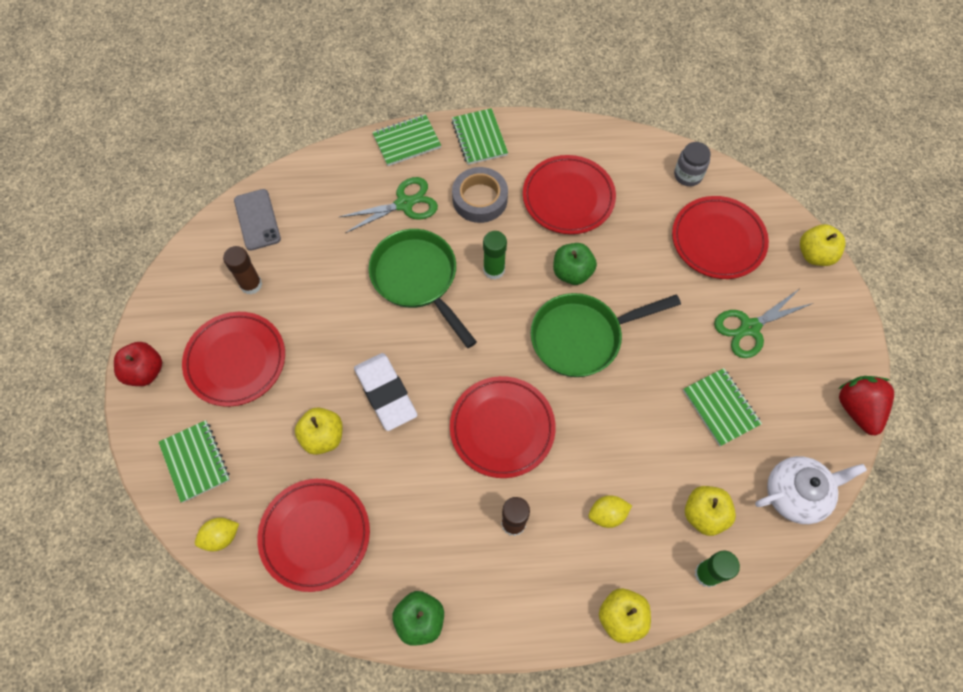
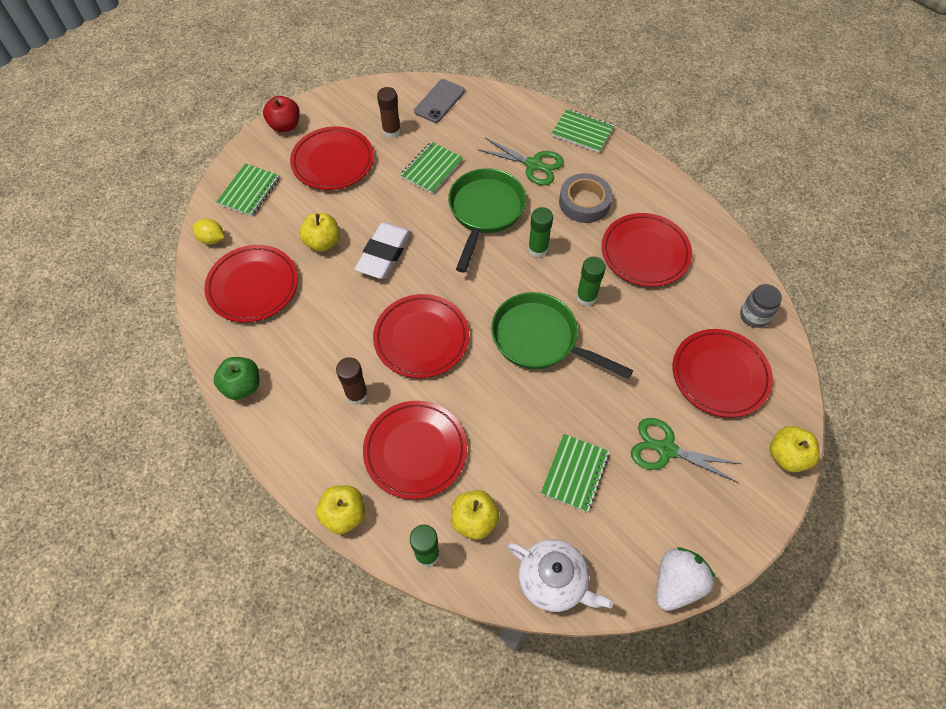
camera: 50 degrees right, 5 degrees down
green notebook [452,108,508,165] -> green notebook moved to [401,142,463,194]
green apple [553,243,597,285] -> green glue stick [576,257,606,306]
yellow lemon [588,495,632,528] -> red plate [363,401,467,499]
red strawberry [838,376,894,436] -> white strawberry [656,548,716,611]

